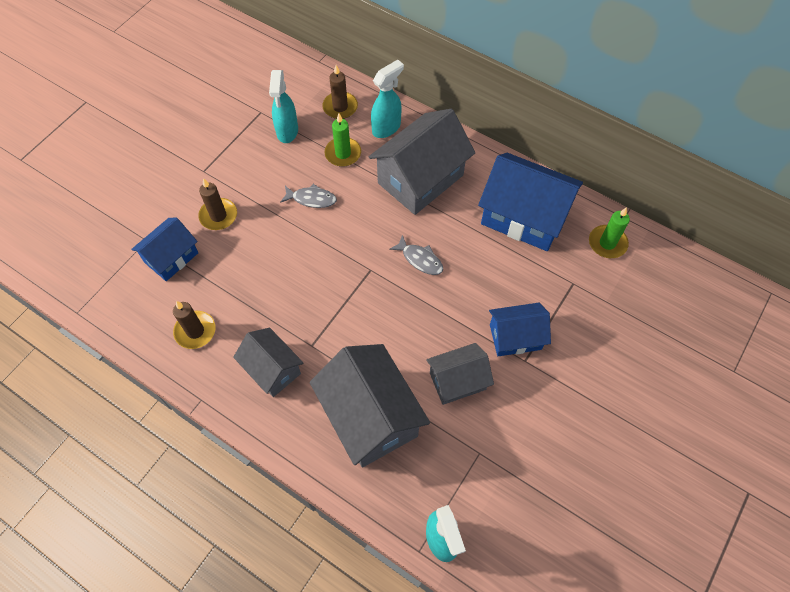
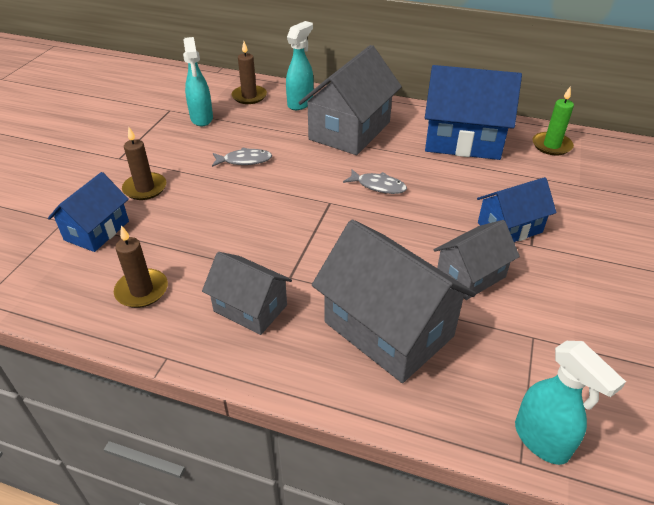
camera: 15 degrees left, 20 degrees down
green candle [325,114,361,167] -> none

